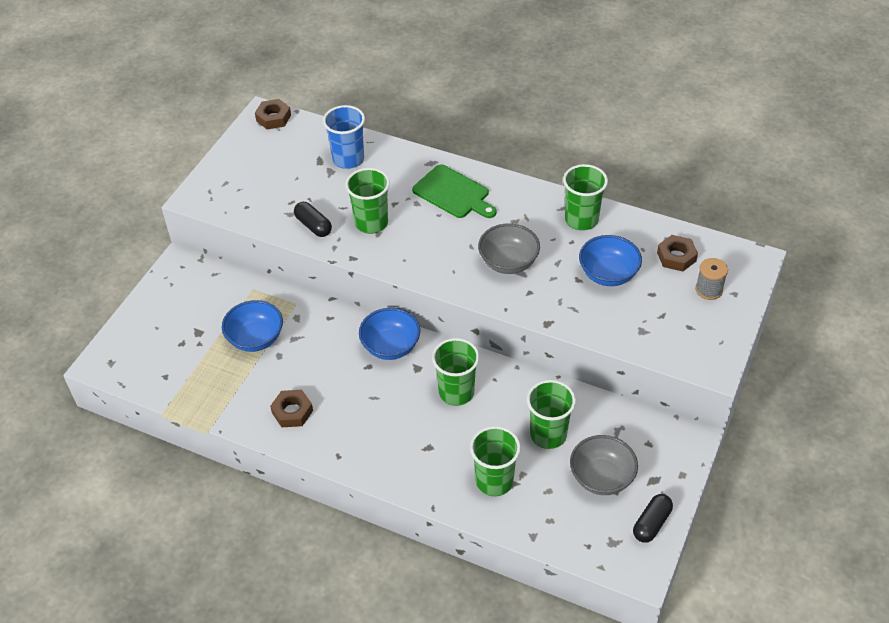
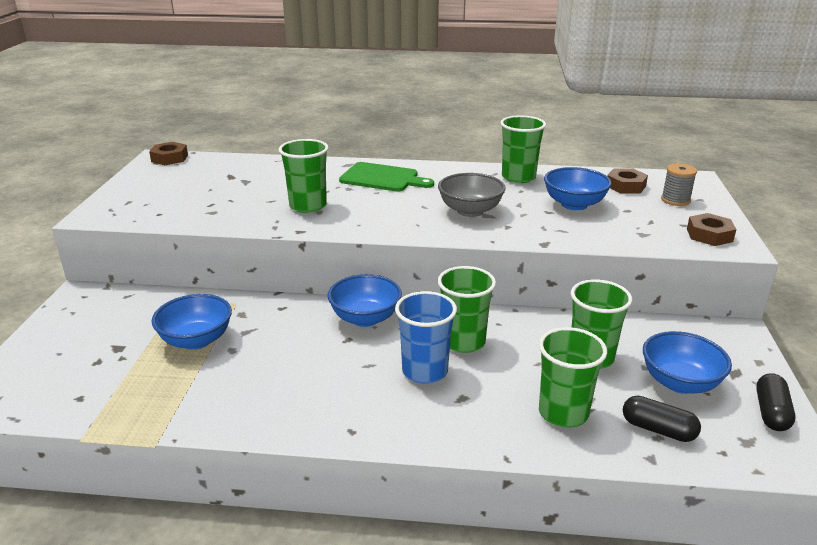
camera: 20 degrees left, 20 degrees down
brown nut [270,390,313,427] -> brown nut moved to [687,213,737,246]
black capsule [294,202,332,237] -> black capsule moved to [623,396,701,442]
blue cup [323,105,365,169] -> blue cup moved to [395,291,457,384]
grey bowl [570,435,638,495] -> blue bowl [643,331,732,394]

